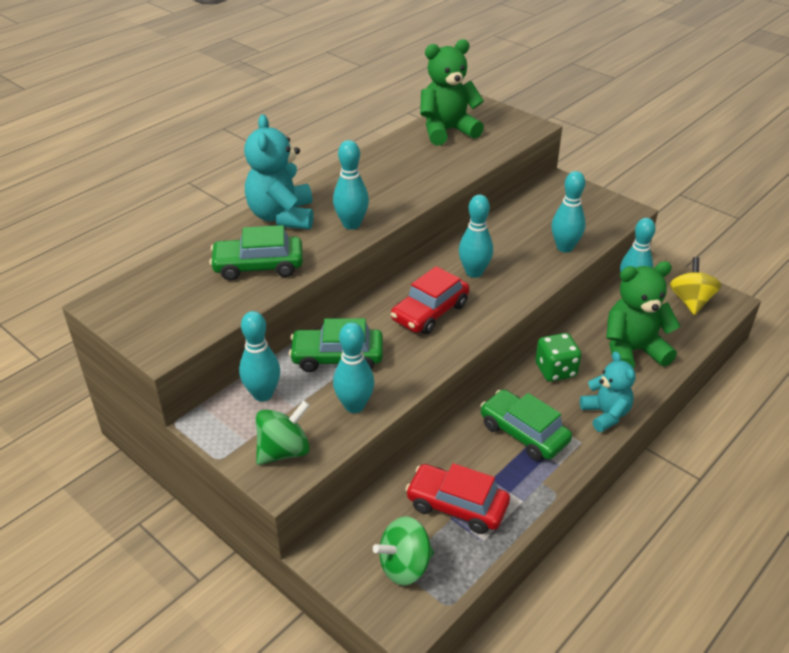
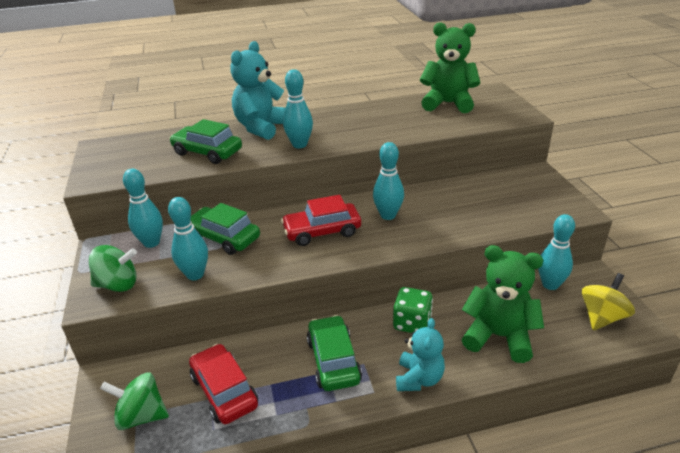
camera: 35 degrees right, 5 degrees down
turquoise bowling pin [552,171,586,253] -> none

